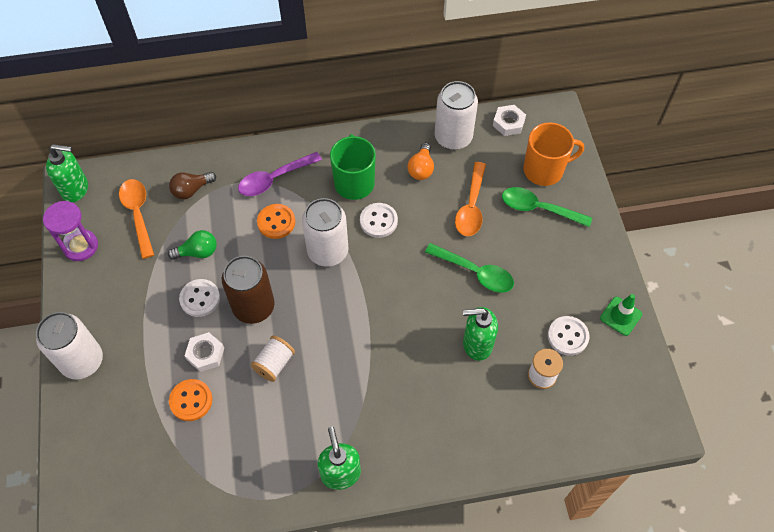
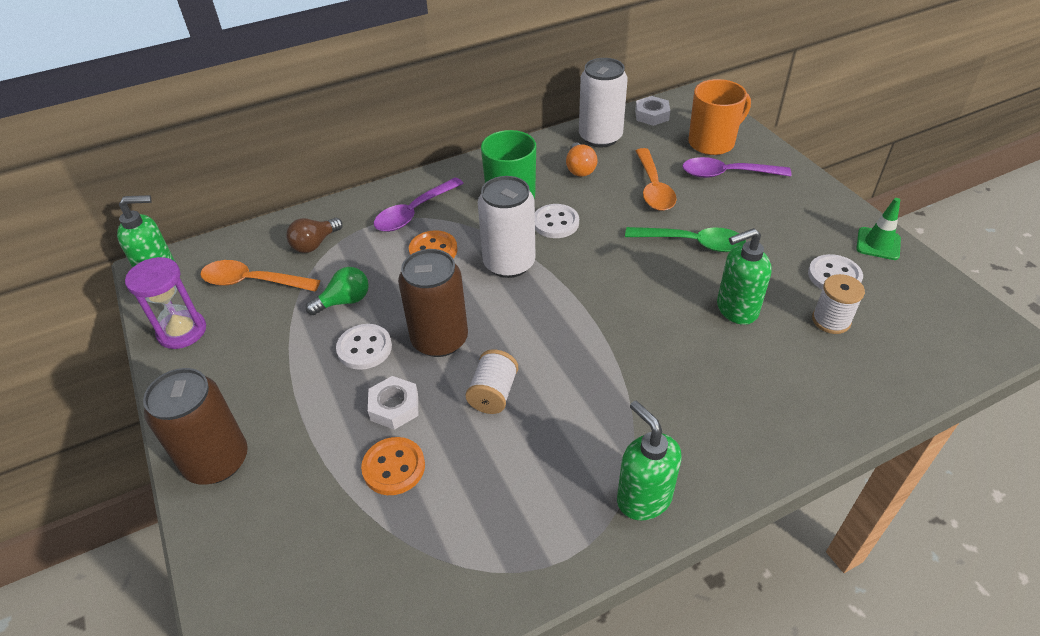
camera: 15 degrees left, 15 degrees down
white can [36,312,103,380] -> brown can [143,368,248,485]
orange spoon [119,179,154,259] -> orange spoon turned 45 degrees counterclockwise [200,260,320,292]
green spoon [502,187,592,227] -> purple spoon [682,157,792,178]

